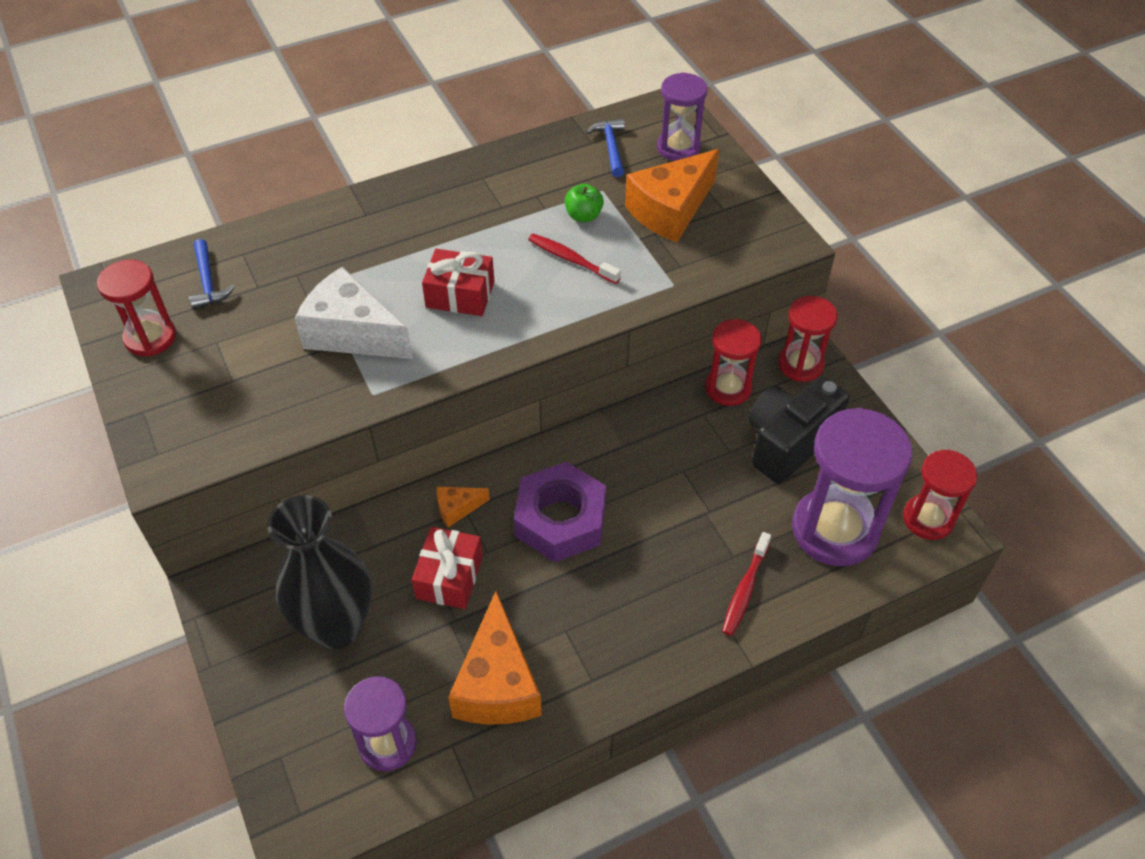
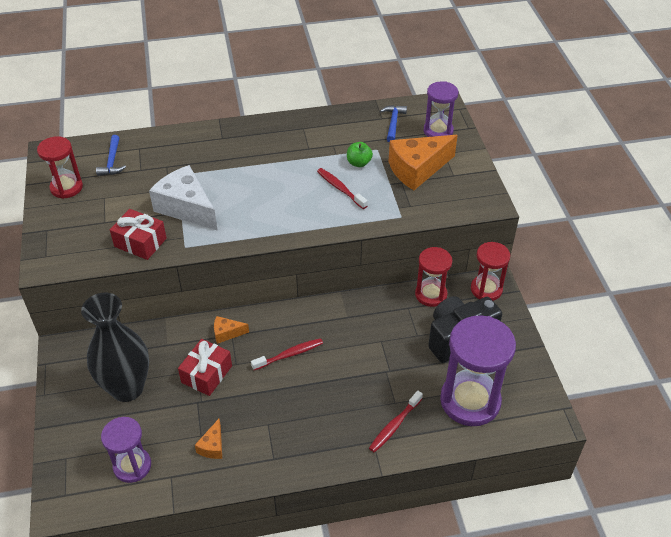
camera: 15 degrees right, 5 degrees down
red gift [422,249,494,316] -> red gift moved to [110,209,167,260]
orange cheese [448,591,542,725] -> orange cheese [195,419,222,459], size x0.47
purple nut [514,462,606,562] -> red toothbrush [251,338,323,370]
red hourglass [903,450,977,540] -> none

